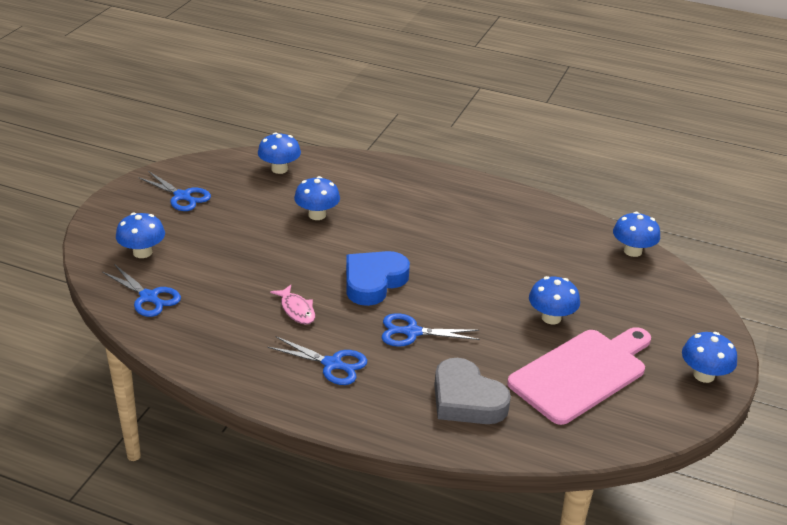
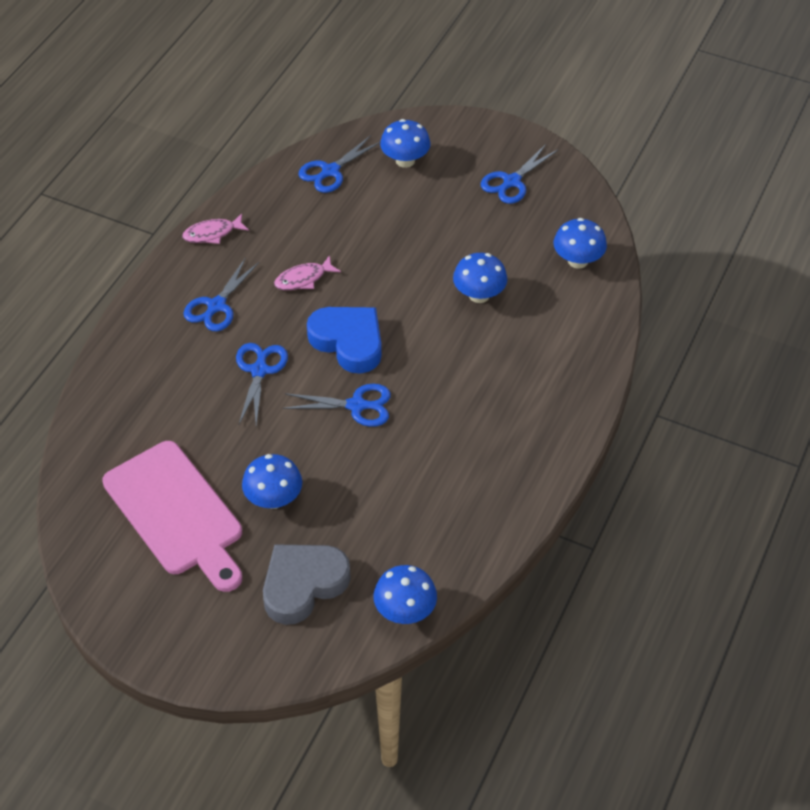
camera: 95 degrees right, 15 degrees up
grey heart [434,358,511,424] -> grey heart moved to [263,544,351,625]
blue mushroom [682,332,737,383] -> none
none -> pink fish [182,213,249,244]
none -> blue scissors [283,384,391,427]

